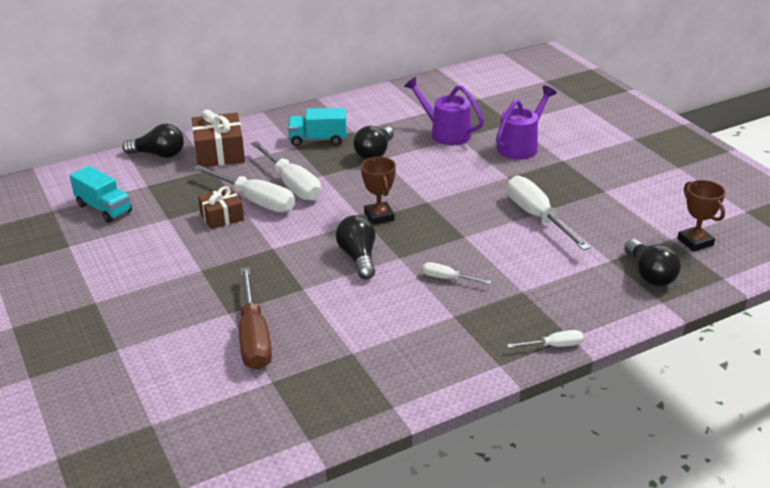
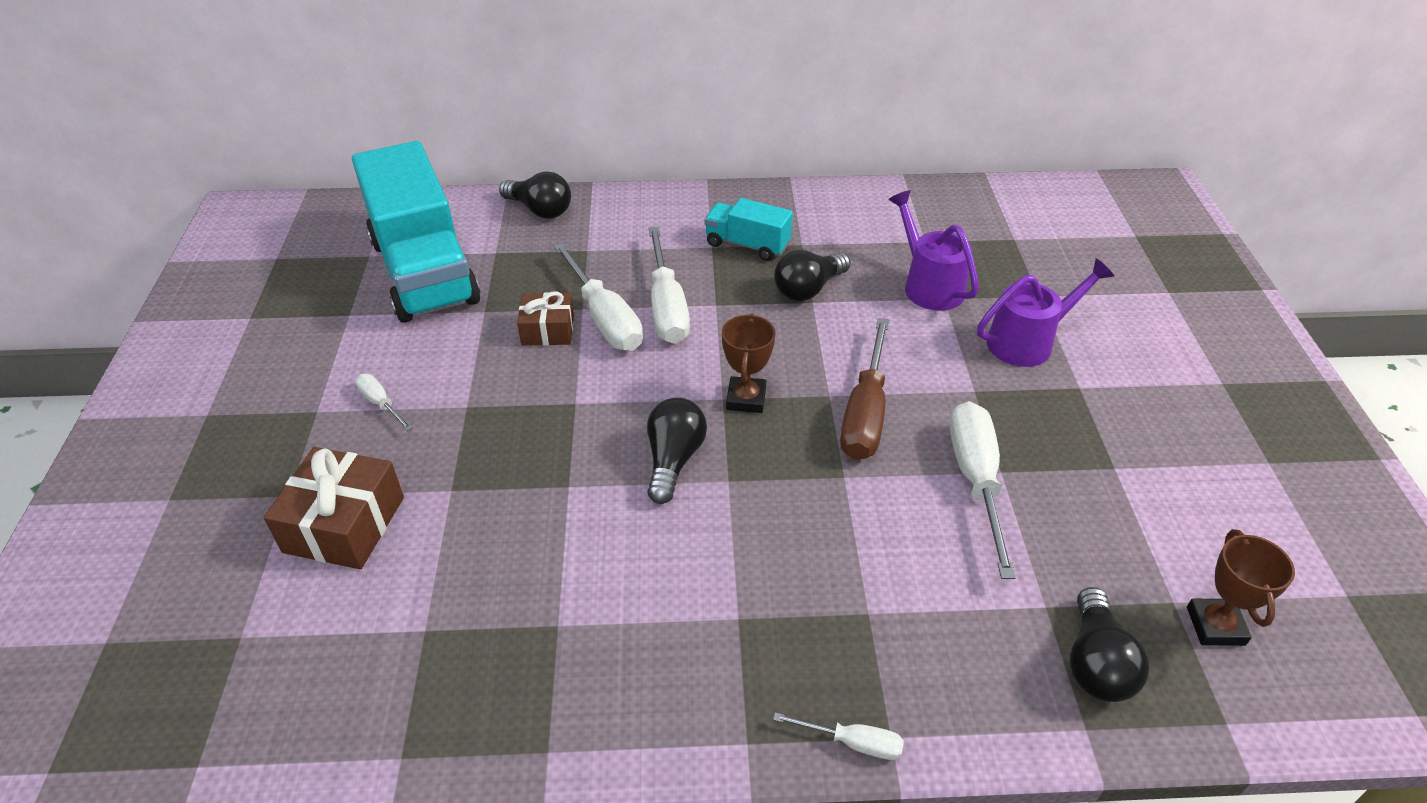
camera: 25 degrees right, 10 degrees up
turquoise truck [69,166,132,223] -> turquoise truck [352,141,480,323], size x2.12
brown gift [192,110,245,167] -> brown gift moved to [264,447,404,569]
brown screwdriver [239,267,272,370] -> brown screwdriver moved to [840,318,889,460]
white screwdriver [422,262,492,284] -> white screwdriver moved to [355,374,413,431]

